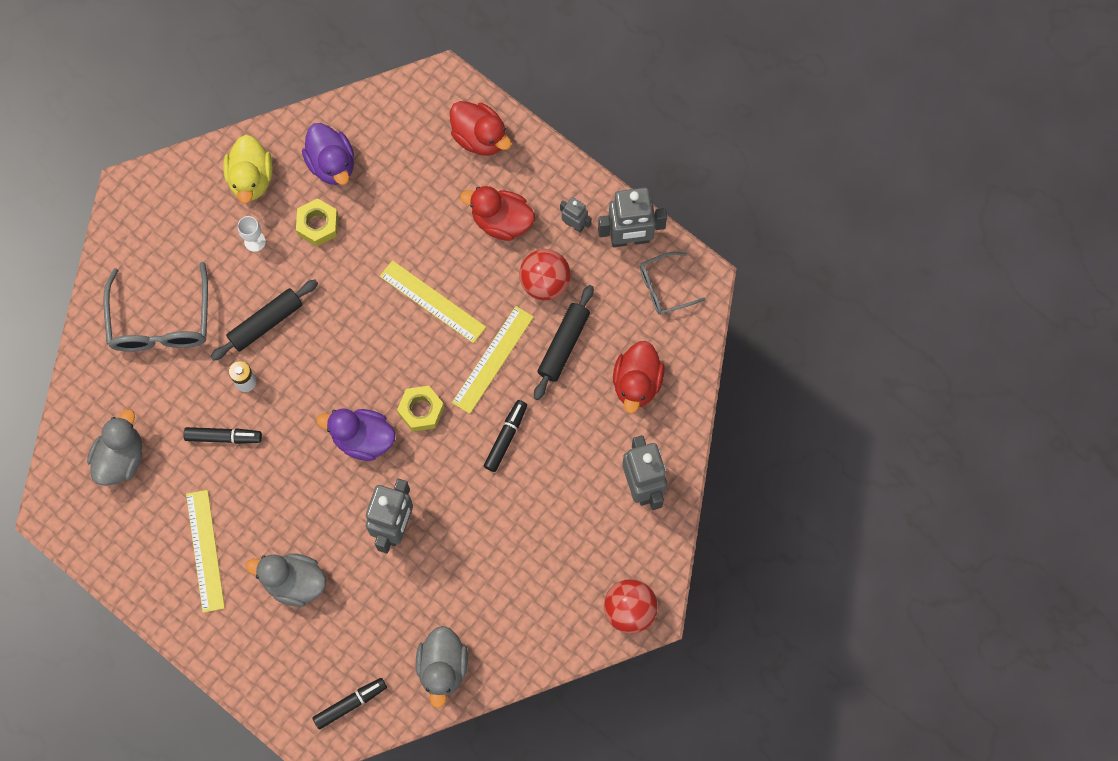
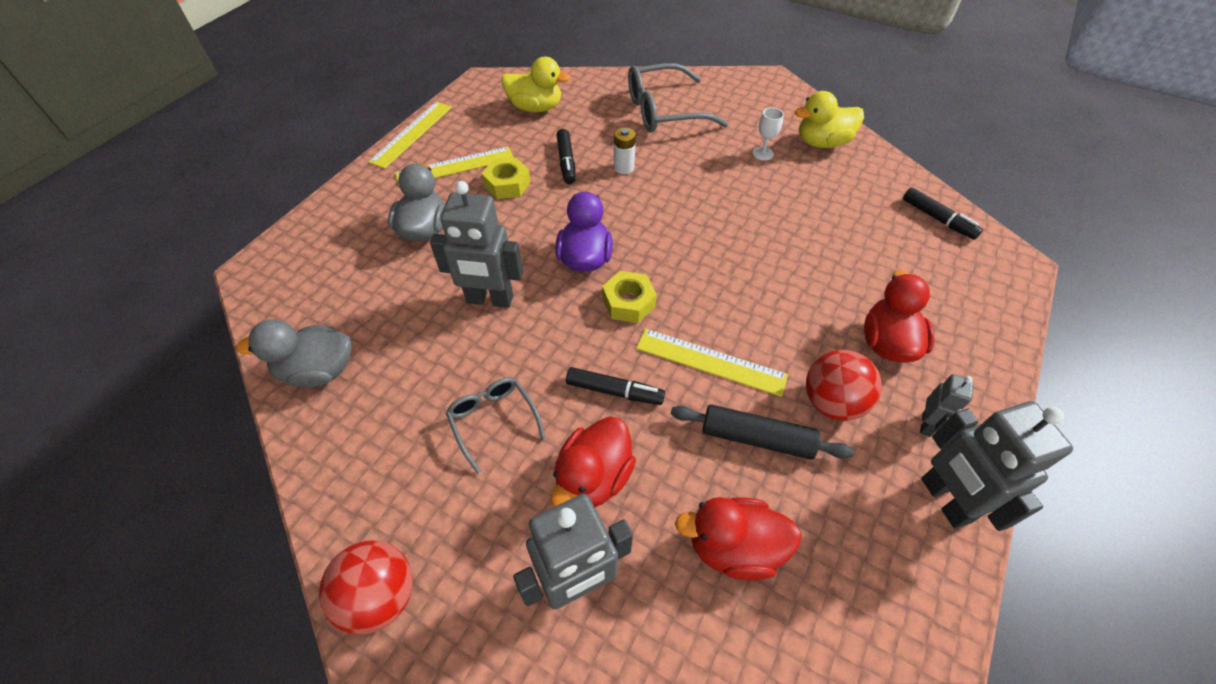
camera: 80 degrees right, 20 degrees down
grey duck [87,409,142,486] -> yellow duck [501,57,571,112]
black rolling pin [210,280,318,361] -> none
yellow nut [296,198,338,246] -> yellow nut moved to [482,157,530,199]
purple duck [302,123,354,185] -> none
black marker [312,678,387,729] -> black marker moved to [903,187,983,240]
yellow ruler [380,260,486,343] -> yellow ruler moved to [368,102,452,169]
red duck [450,101,512,156] -> red duck moved to [551,417,636,507]
grey glasses [640,252,705,315] -> grey glasses moved to [446,377,546,474]

